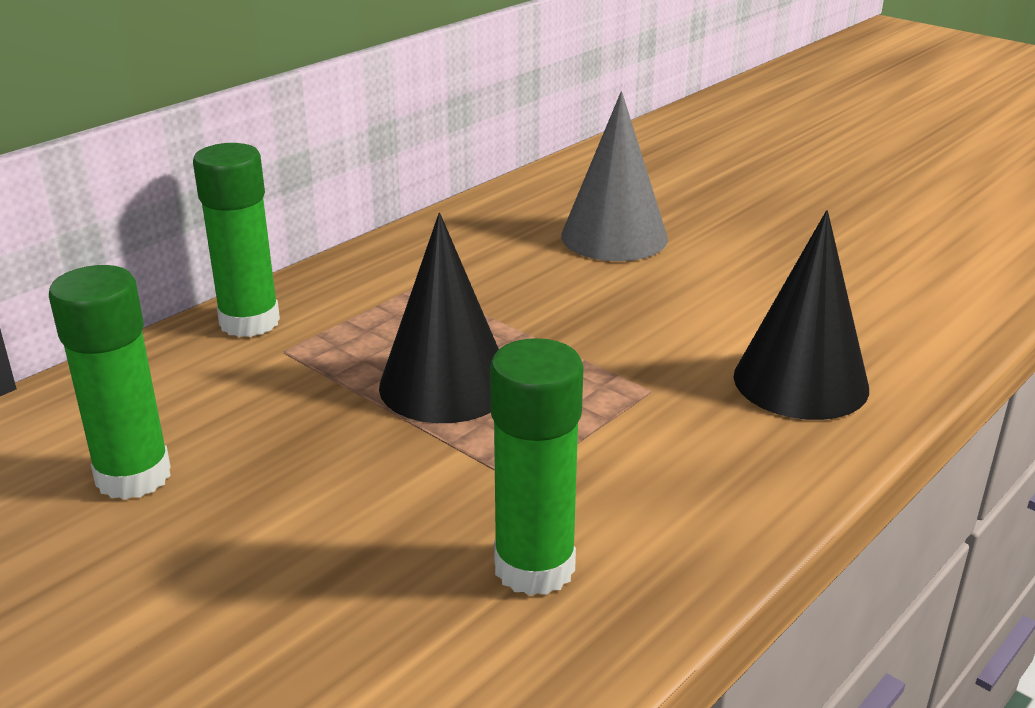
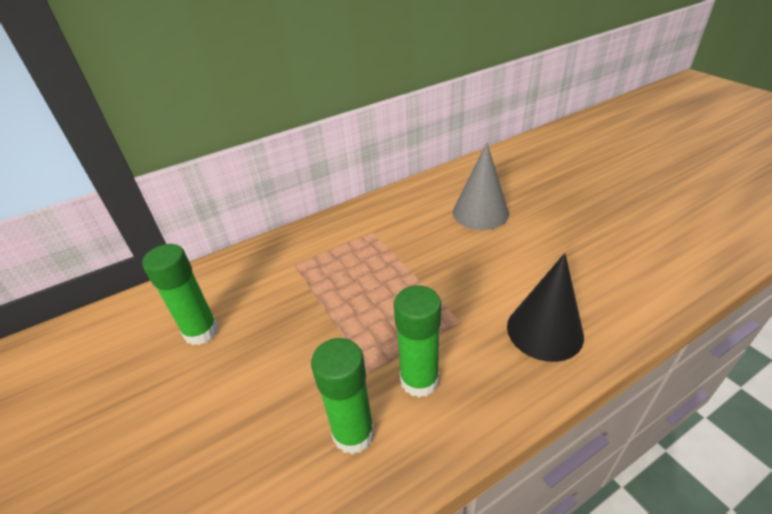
camera: 20 degrees right, 10 degrees up
green glue stick [193,143,280,337] -> green glue stick moved to [394,285,441,398]
black cone [379,213,499,423] -> none

